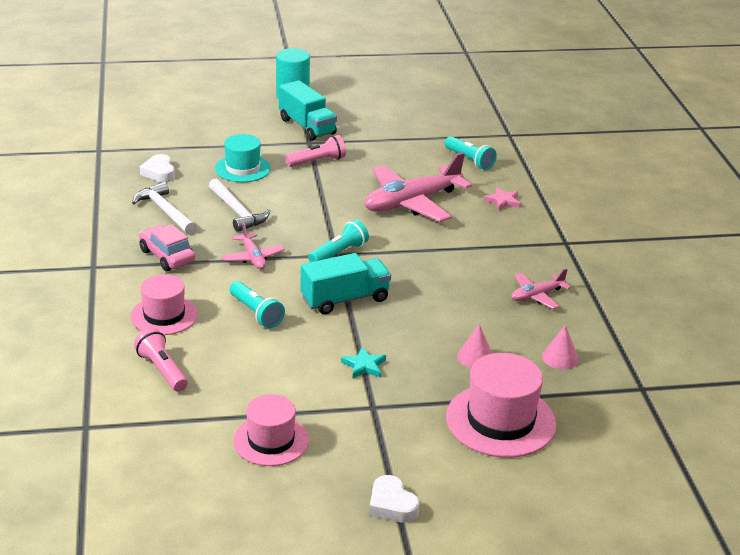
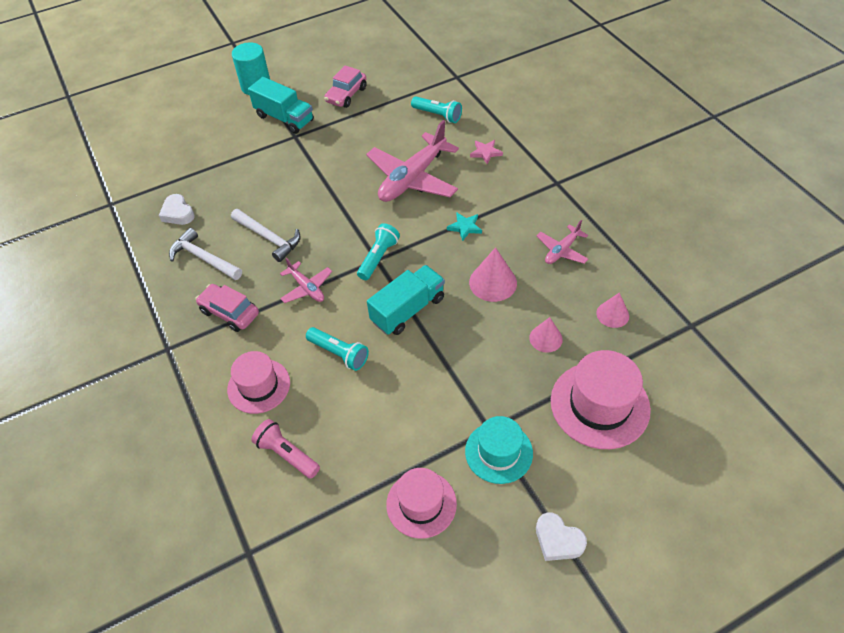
camera: 15 degrees left, 20 degrees up
turquoise hat [215,134,271,182] -> turquoise hat moved to [465,416,533,484]
pink flashlight [286,135,346,167] -> none
turquoise star [341,347,386,378] -> turquoise star moved to [447,212,482,241]
none -> pink car [324,66,367,108]
none -> pink cone [469,247,517,302]

